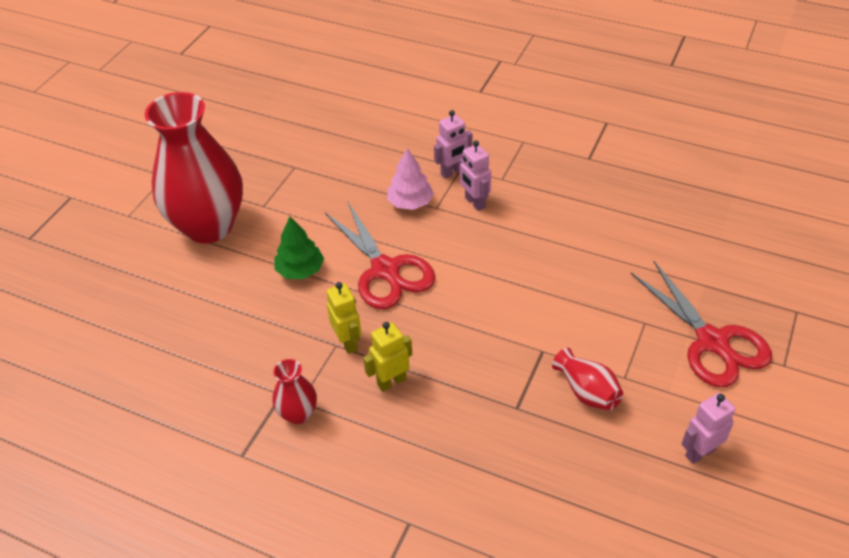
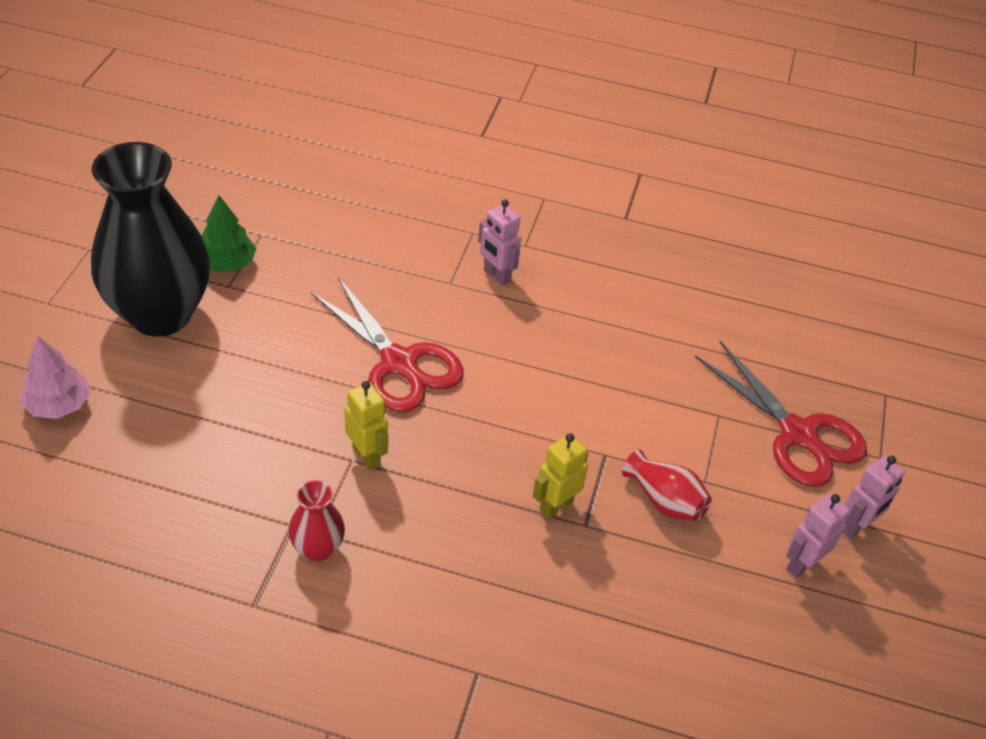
camera: 15 degrees left, 0 degrees up
red vase [145,92,243,244] -> black vase [91,142,210,337]
green tree [274,217,324,279] -> green tree moved to [202,195,257,272]
yellow robot [363,322,412,392] -> yellow robot moved to [533,433,588,519]
pink tree [387,148,434,210] -> pink tree moved to [20,337,91,419]
pink robot [434,110,472,179] -> pink robot moved to [843,455,905,539]

